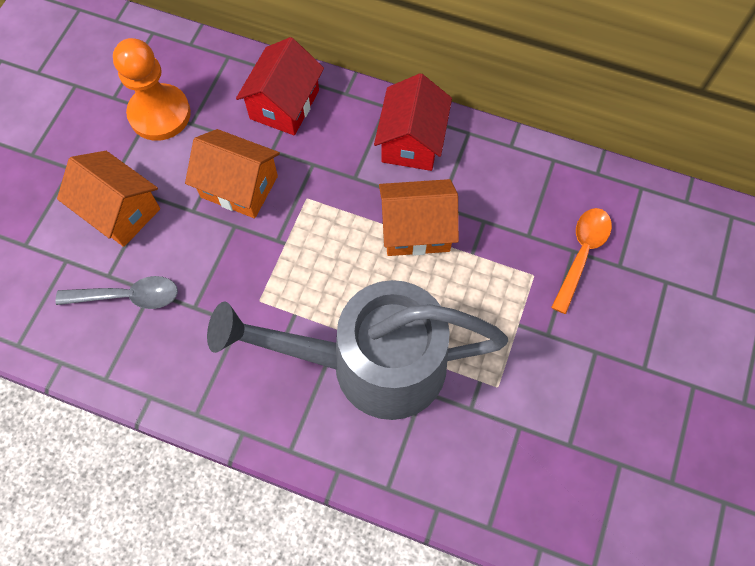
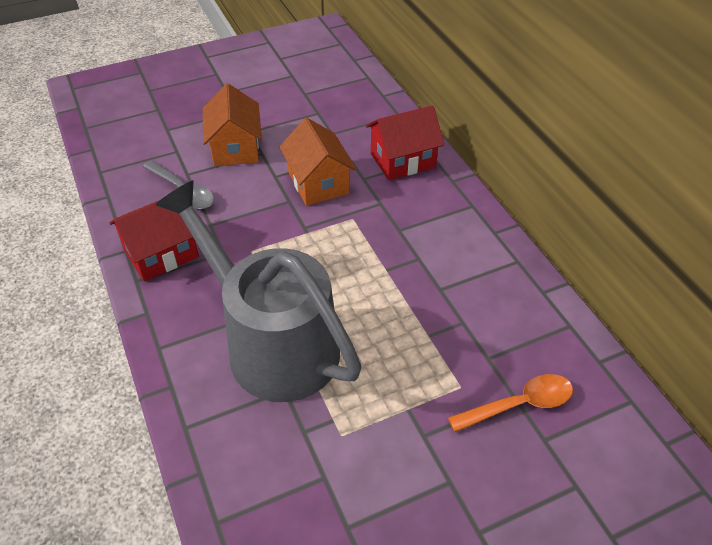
camera: 45 degrees right, 20 degrees down
orange pawn [113,38,191,141] -> none
red house [374,73,452,171] -> red house moved to [110,200,199,281]
orange house [379,179,459,256] -> none

